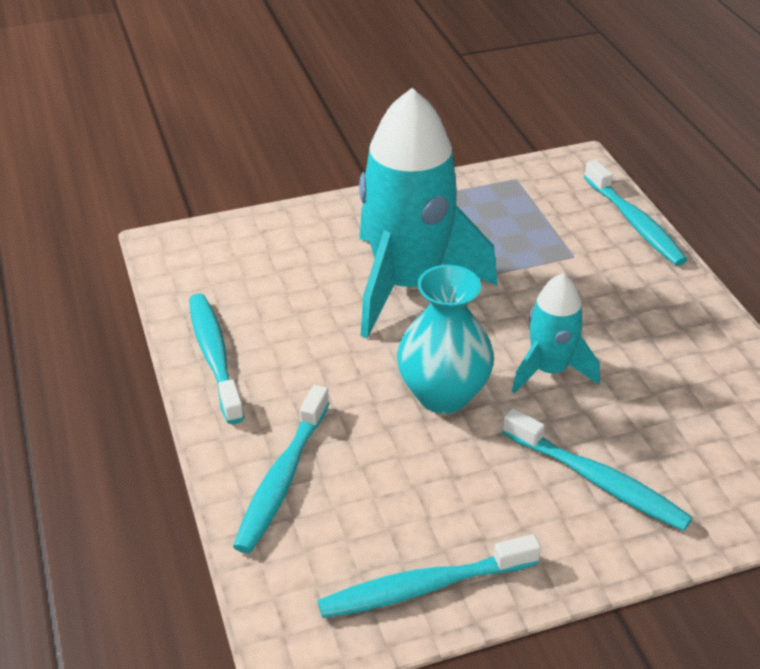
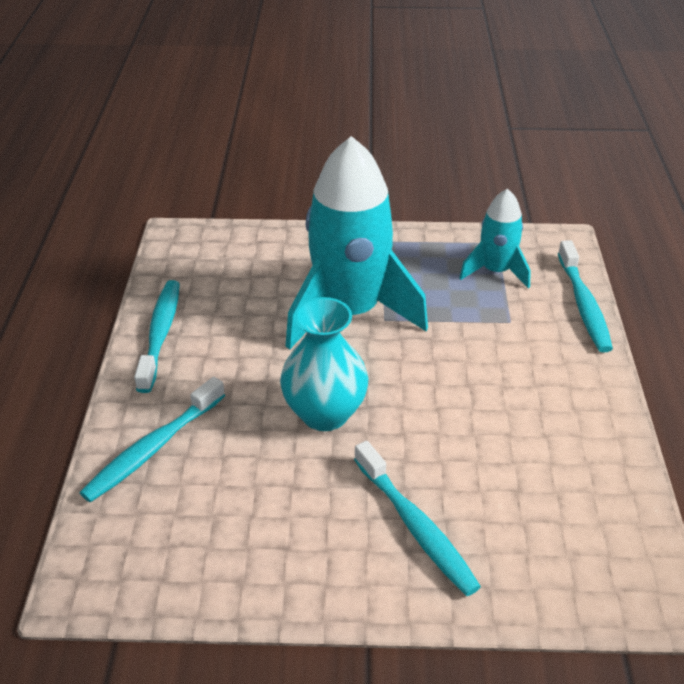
camera: 20 degrees right, 0 degrees up
turquoise toothbrush [317,534,541,618] -> none
turquoise rocket [512,273,600,394] -> turquoise rocket moved to [459,189,531,288]

